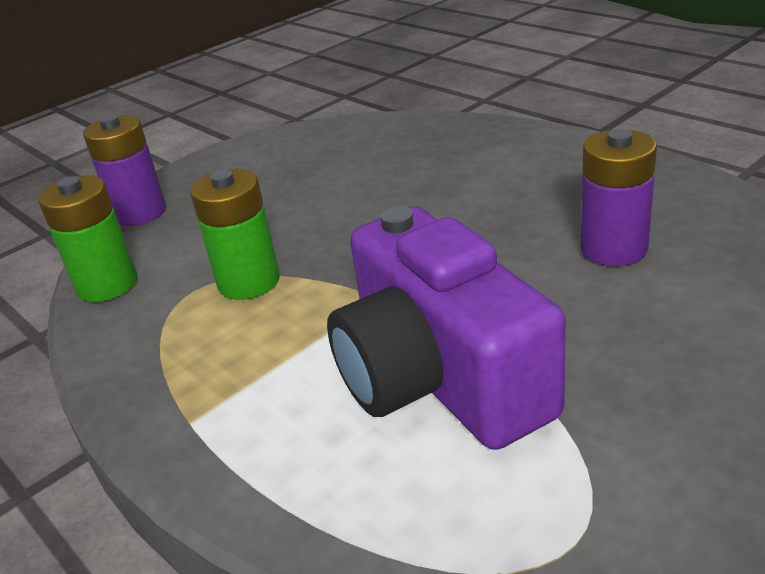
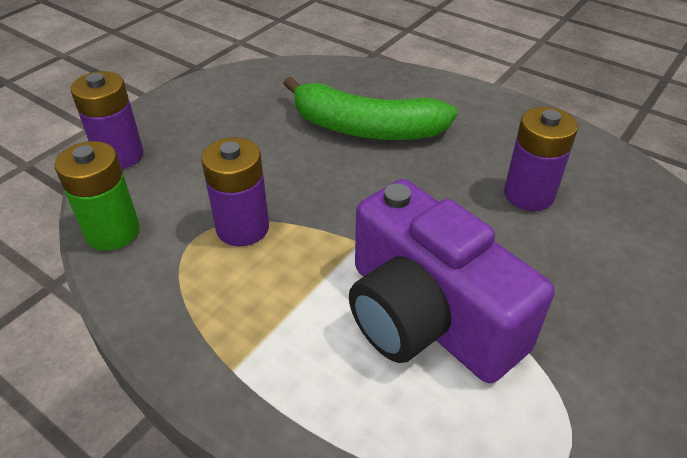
camera: 15 degrees left, 10 degrees up
green battery [190,168,280,300] -> purple battery [201,137,269,247]
none -> green banana [283,76,457,140]

